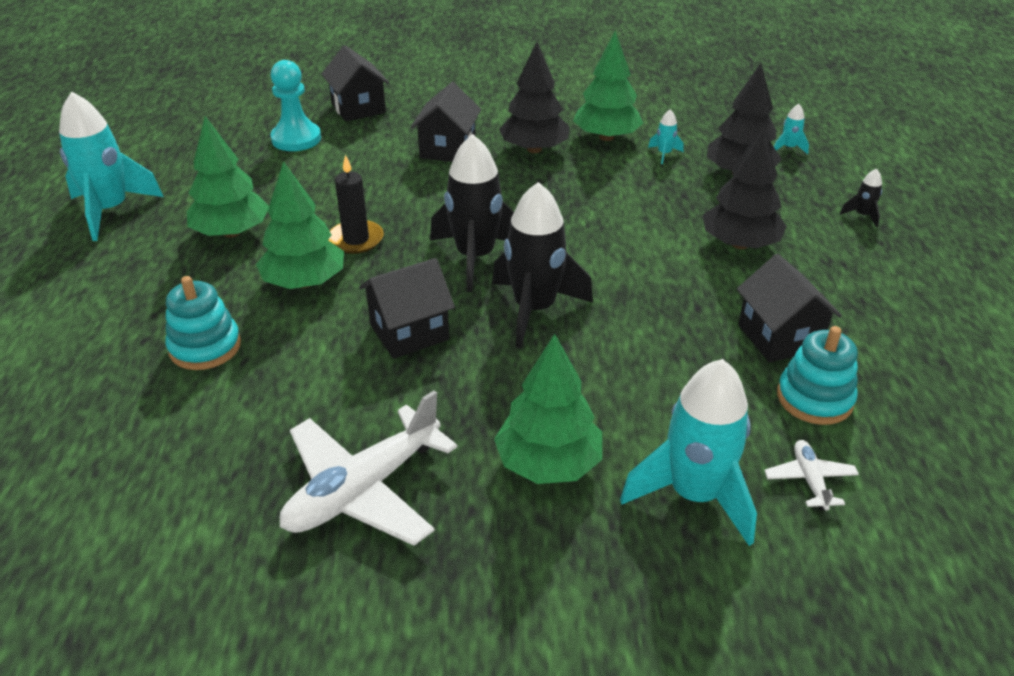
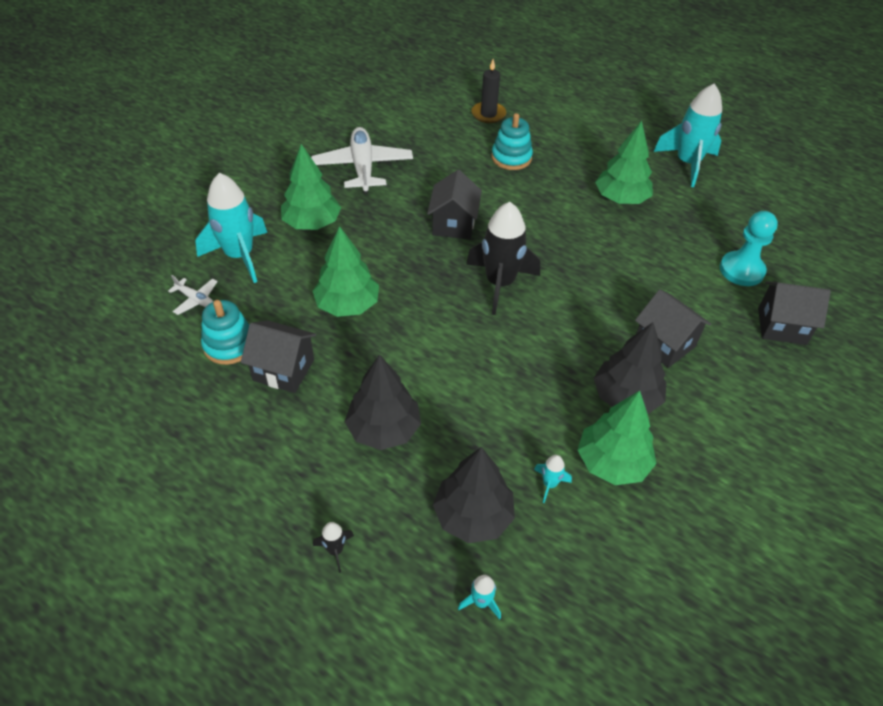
camera: 125 degrees right, 10 degrees up
green tree [256,161,344,289] -> green tree moved to [313,226,379,317]
black candle [328,155,384,254] -> black candle moved to [471,59,506,123]
black rocket [492,182,593,348] -> none

